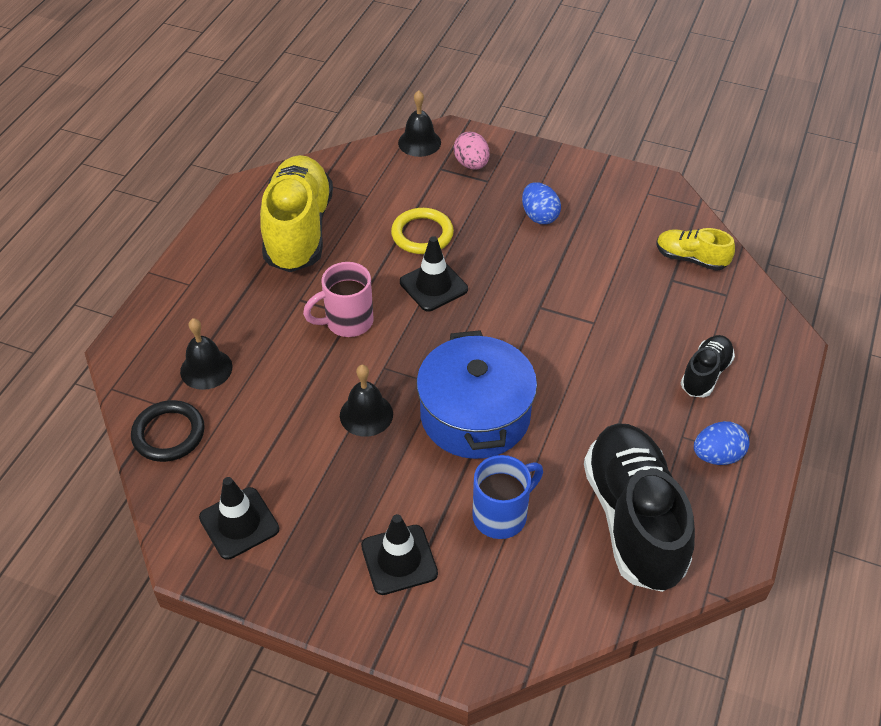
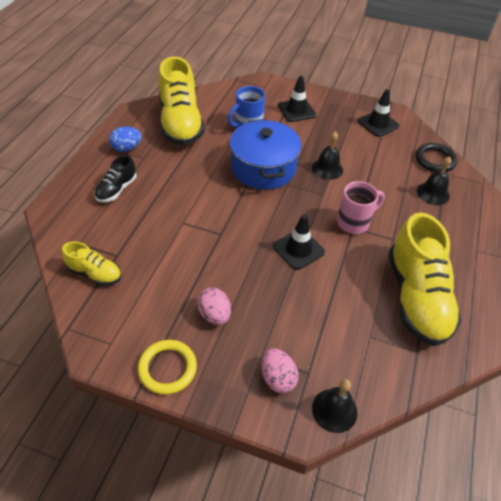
camera: 175 degrees right, 0 degrees up
yellow ring [391,208,454,254] -> yellow ring moved to [138,340,197,395]
blue egg [522,182,561,224] -> pink egg [197,287,231,325]
black shoe [584,423,695,592] -> yellow shoe [158,57,204,146]

